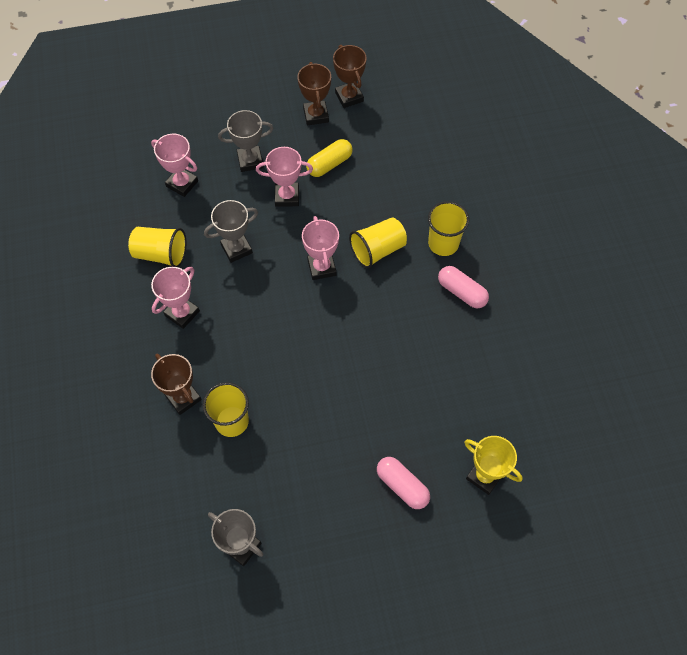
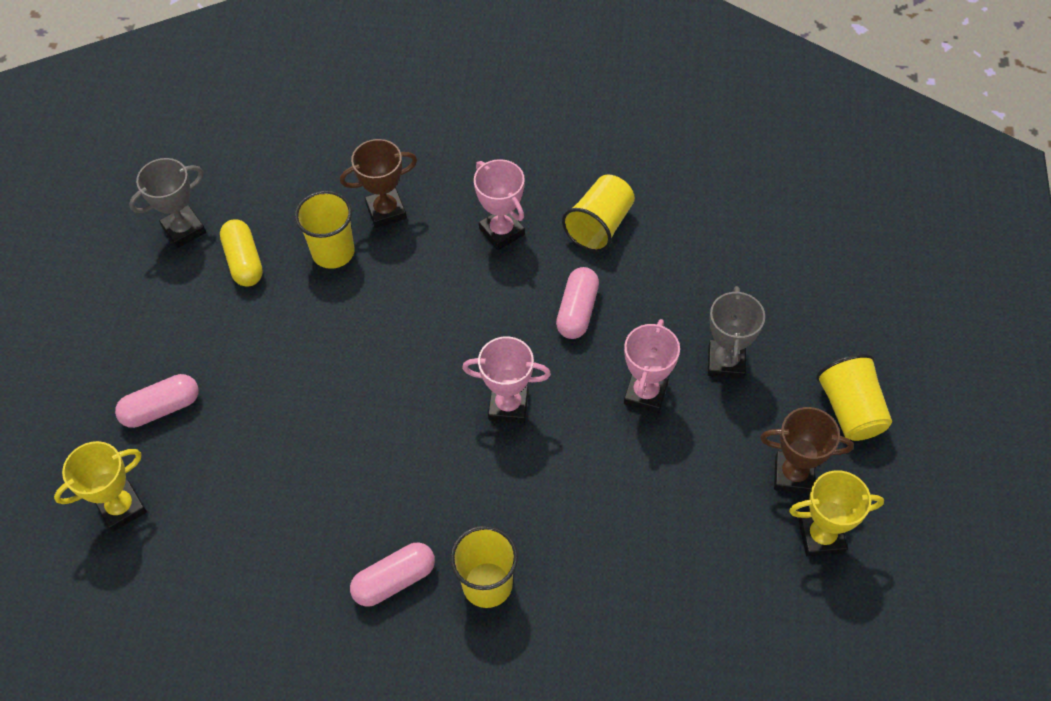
camera: 110 degrees right, 5 degrees down
pink trophy [151,134,198,197] -> none
grey trophy [204,200,258,263] -> pink capsule [556,267,599,339]
yellow capsule [306,139,353,177] -> yellow capsule moved to [220,219,263,287]
brown trophy [333,45,367,108] -> yellow trophy [789,470,884,557]
yellow cup [349,217,407,268] -> yellow cup moved to [816,354,892,441]

